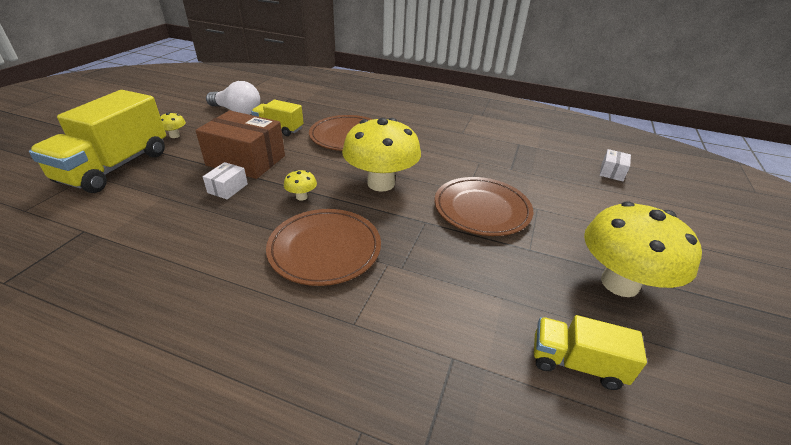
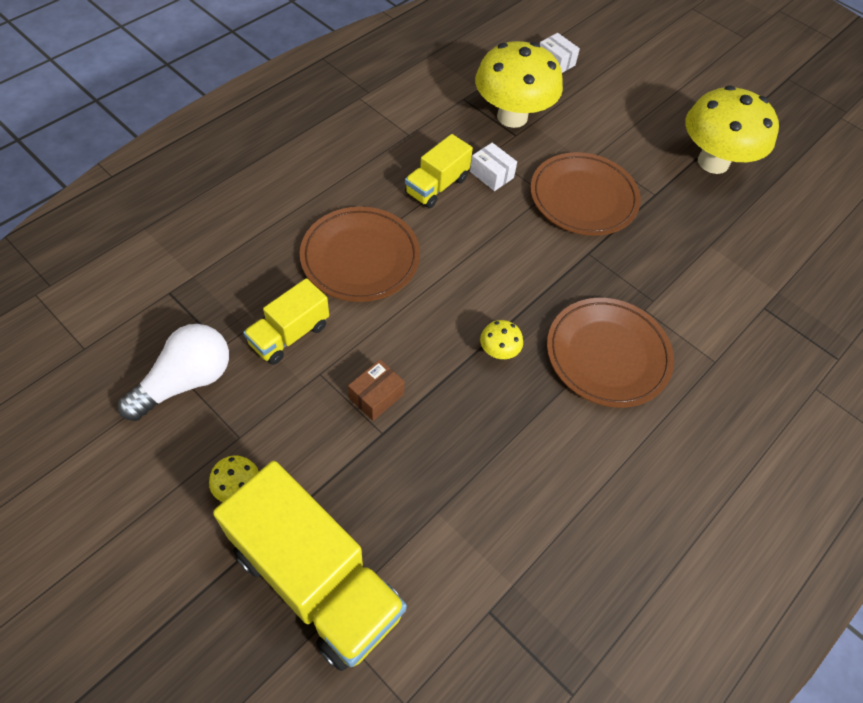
camera: 70 degrees left, 20 degrees up
brown box [196,110,285,179] -> brown box [348,360,405,421], size x0.46
white box [203,162,248,199] -> white box moved to [470,143,517,191]
yellow mushroom [342,118,421,192] -> yellow mushroom moved to [475,41,563,128]
yellow truck [534,315,647,390] -> yellow truck moved to [405,134,473,208]

